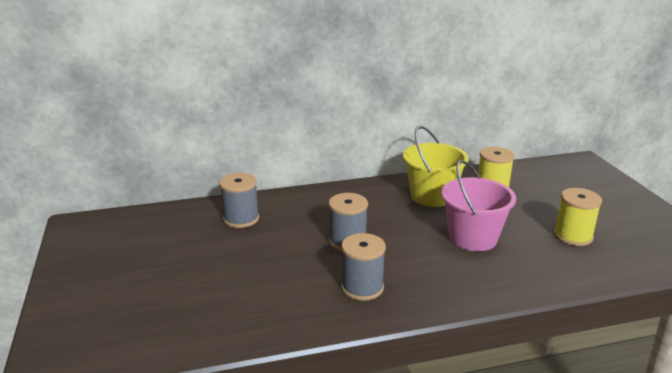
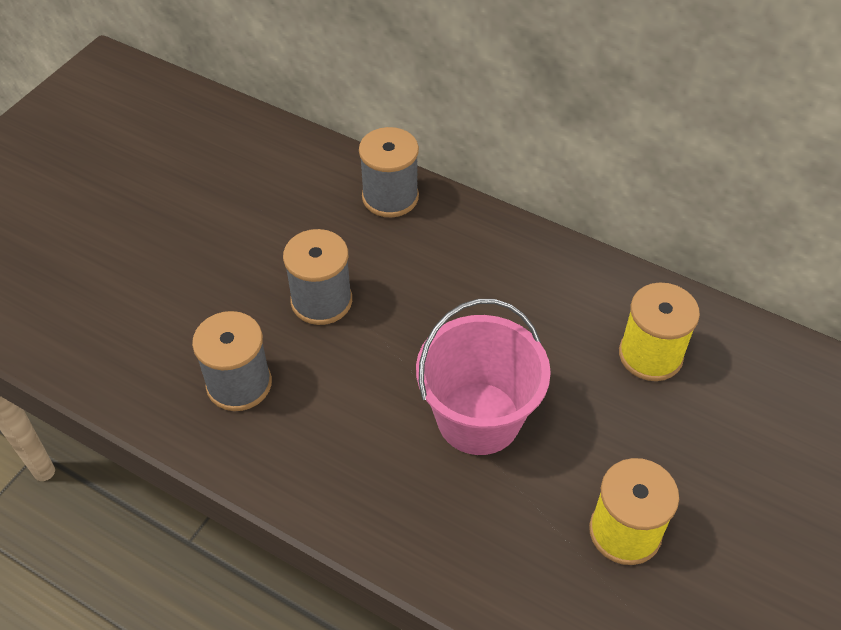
camera: 45 degrees right, 25 degrees up
grey spool [219,173,259,228] -> grey spool moved to [359,127,419,217]
yellow bucket [403,126,468,207] -> none

